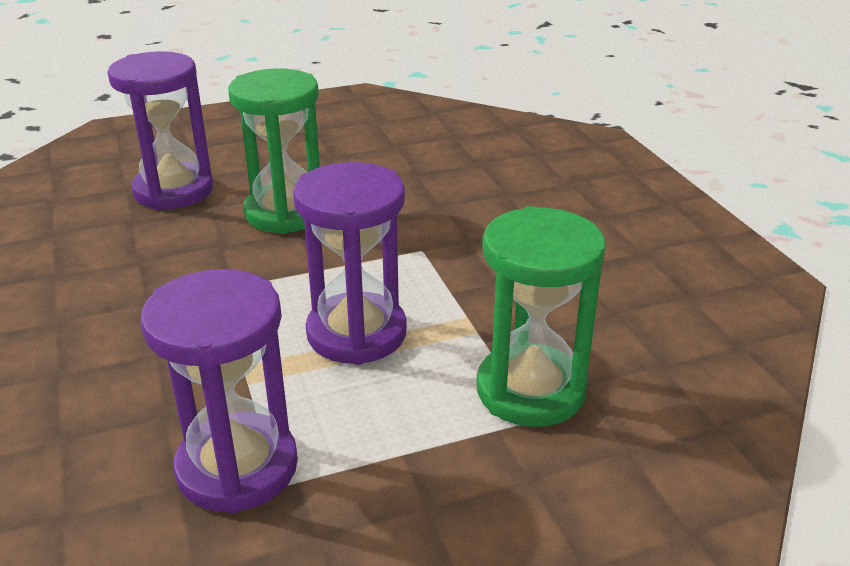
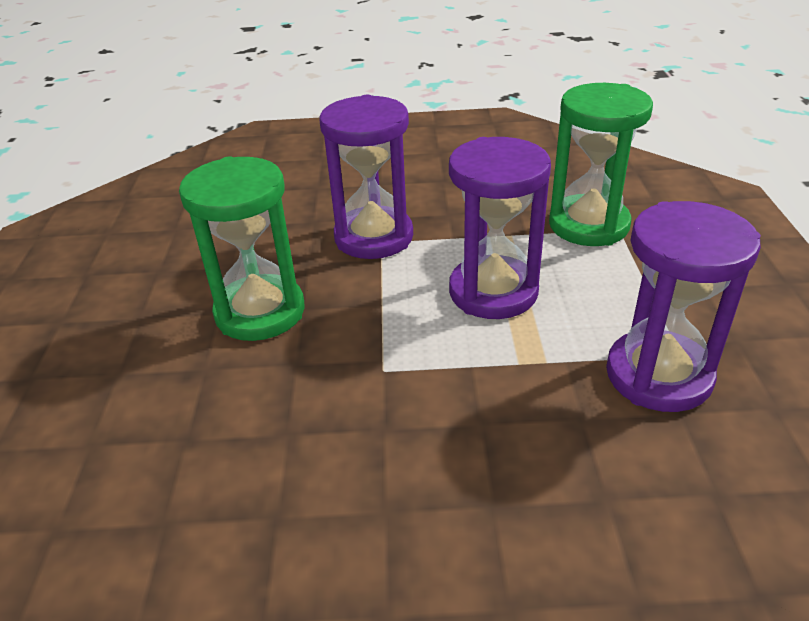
camera: 70 degrees left, 5 degrees up
purple hourglass [108,51,213,210] -> purple hourglass moved to [320,95,413,259]

